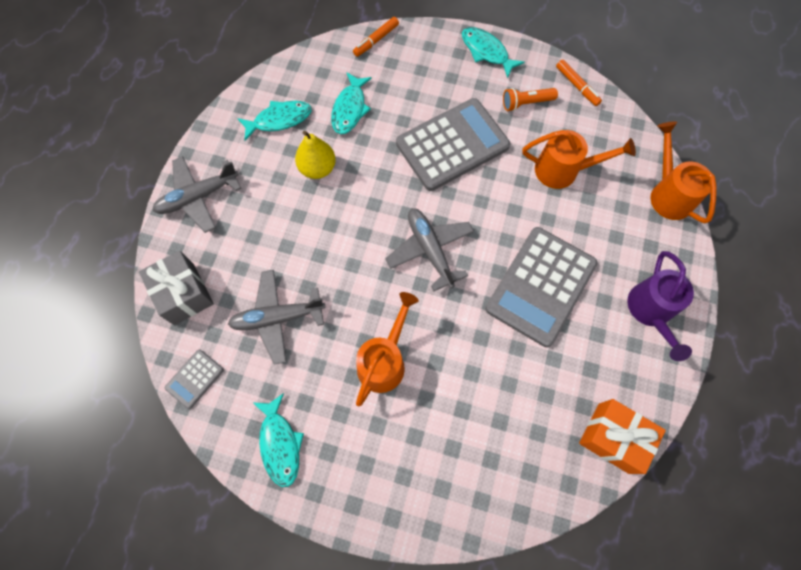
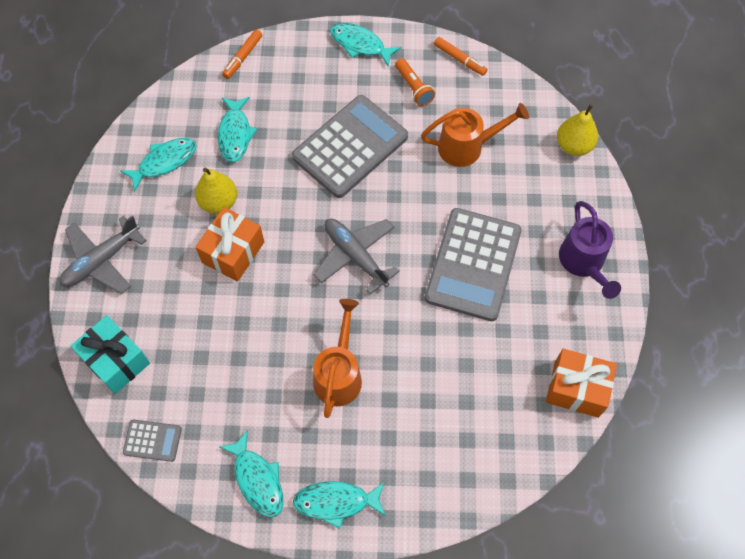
camera: 15 degrees left, 5 degrees down
grey gift [139,251,214,325] -> turquoise gift [71,315,150,394]
grey calculator [165,349,224,409] -> grey calculator turned 105 degrees counterclockwise [123,420,182,462]
grey plane [228,270,325,364] -> none
orange flashlight [503,88,558,111] -> orange flashlight turned 90 degrees counterclockwise [395,58,435,106]
orange watering can [650,121,717,224] -> yellow pear [557,104,598,156]
none -> orange gift [196,207,264,282]
none -> turquoise fish [293,481,386,529]

